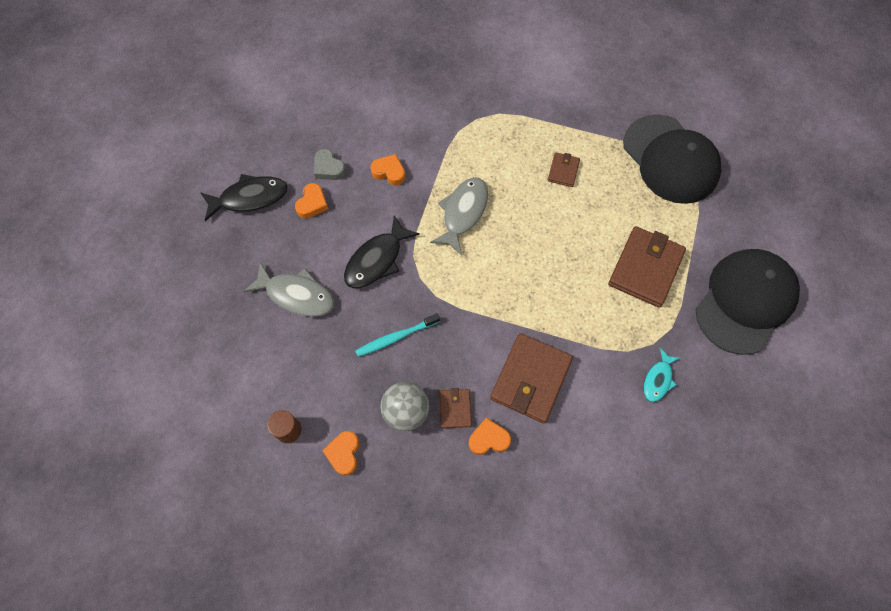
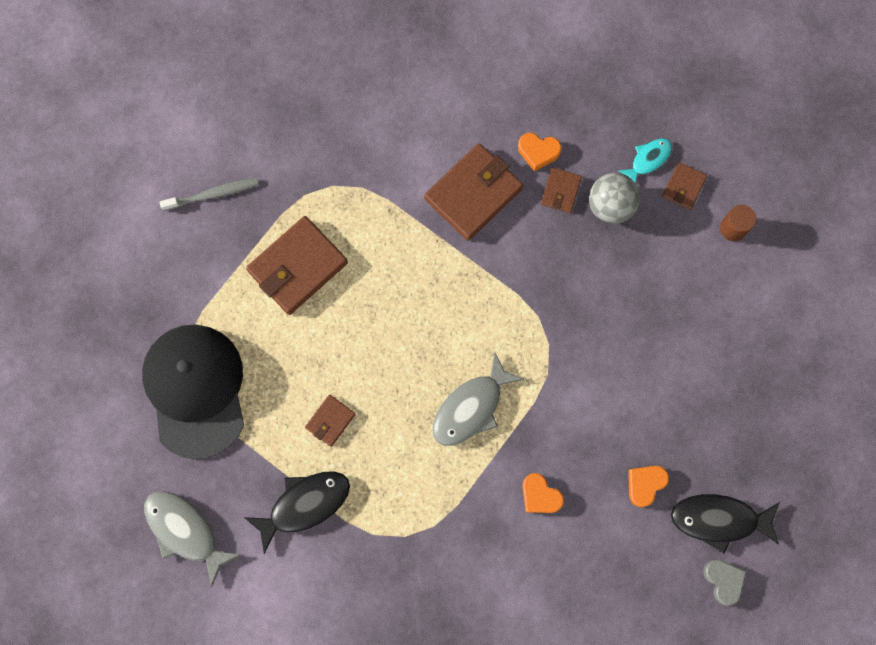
camera: 160 degrees left, 10 degrees up
grey fish [243,263,334,317] -> grey fish moved to [144,491,241,587]
grey heart [314,149,346,180] -> grey heart moved to [703,560,746,606]
orange heart [322,431,360,476] -> brown wallet [662,162,707,210]
black fish [344,215,420,288] -> black fish moved to [244,471,350,554]
turquoise toothbrush [355,313,440,357] -> none
turquoise fish [644,348,680,402] -> turquoise fish moved to [619,138,672,183]
black cap [695,249,800,355] -> grey toothbrush [160,178,259,211]

